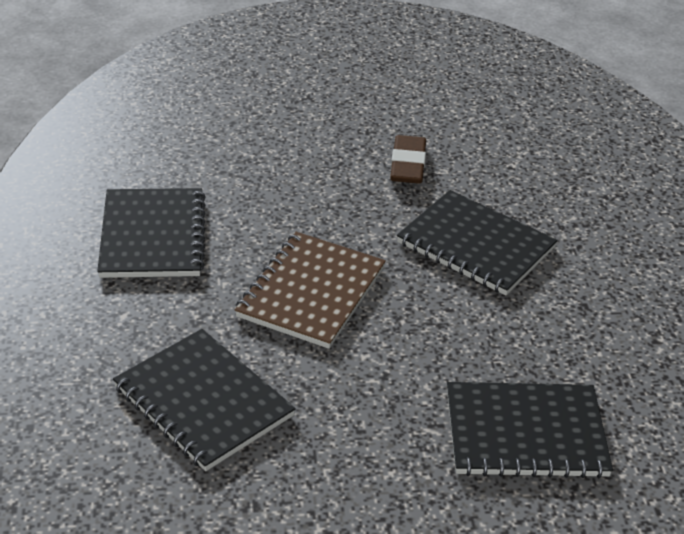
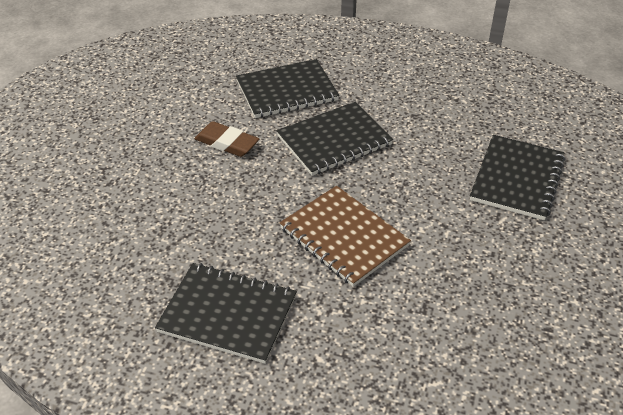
camera: 65 degrees left, 5 degrees up
black notebook [113,329,296,471] -> black notebook moved to [236,59,339,118]

